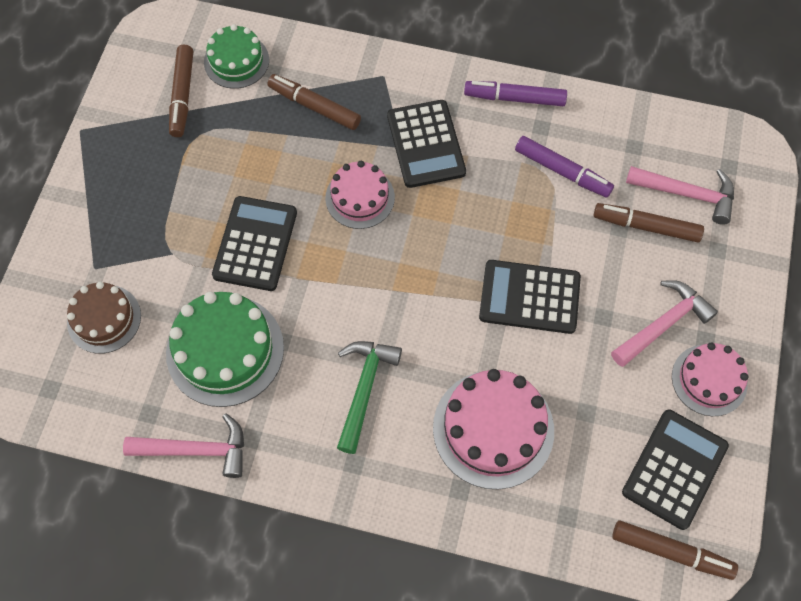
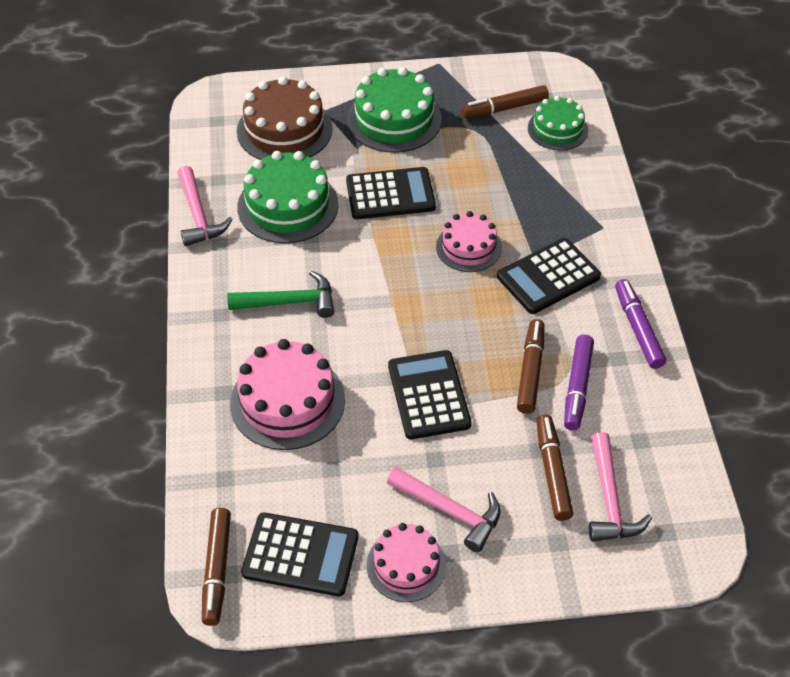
camera: 70 degrees right, 15 degrees down
brown cake [67,282,141,354] -> brown cake [237,76,333,160], size x1.58
brown marker [268,74,361,130] -> brown marker moved to [517,319,545,414]
none -> green cake [347,67,442,153]

